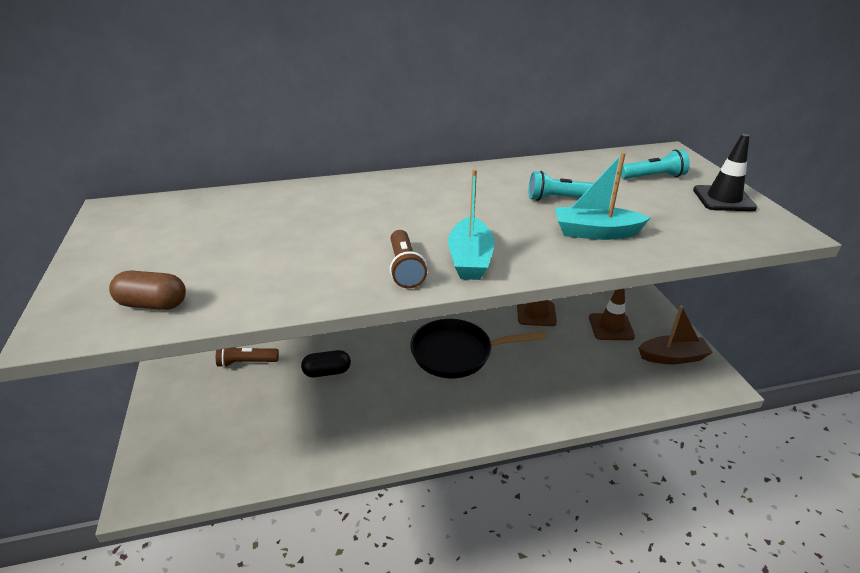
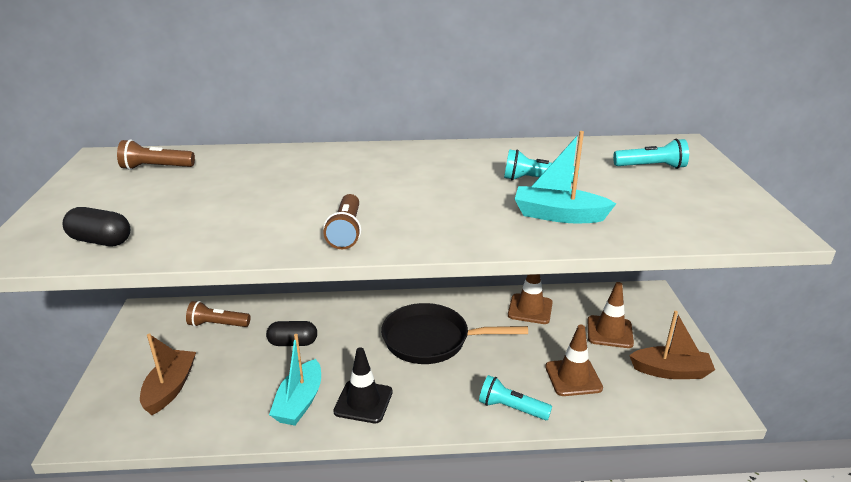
camera: 10 degrees right, 5 degrees down
brown capsule [109,270,186,310] -> black capsule [62,207,130,246]
turquoise boat [448,169,495,280] -> turquoise boat moved to [269,334,321,426]
black traffic cone [693,134,757,211] -> black traffic cone moved to [333,347,393,423]
none -> brown flashlight [117,140,195,170]
none -> brown boat [140,334,196,415]
none -> turquoise flashlight [479,375,552,420]
none -> brown traffic cone [545,325,603,396]

